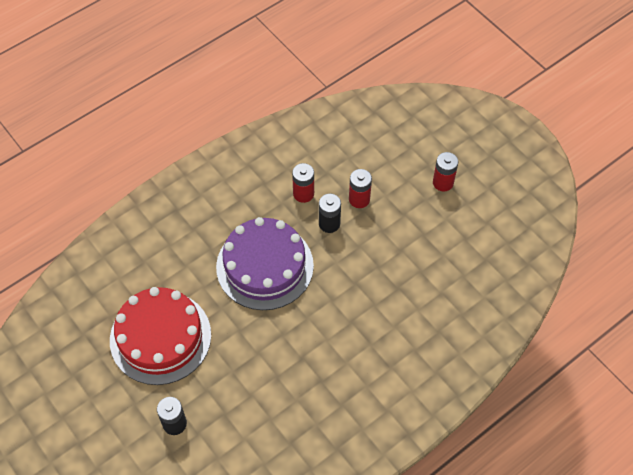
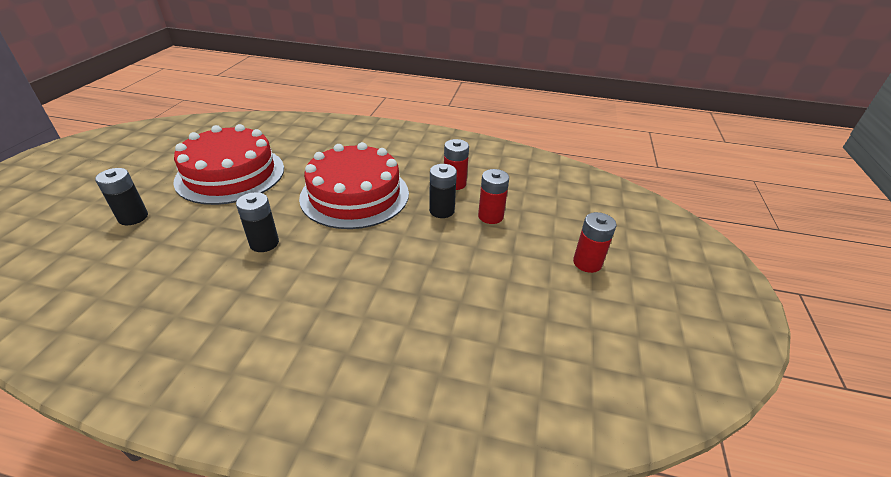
camera: 50 degrees right, 20 degrees down
purple cake [216,217,314,310] -> red cake [299,142,409,229]
none -> black battery [236,192,279,252]

